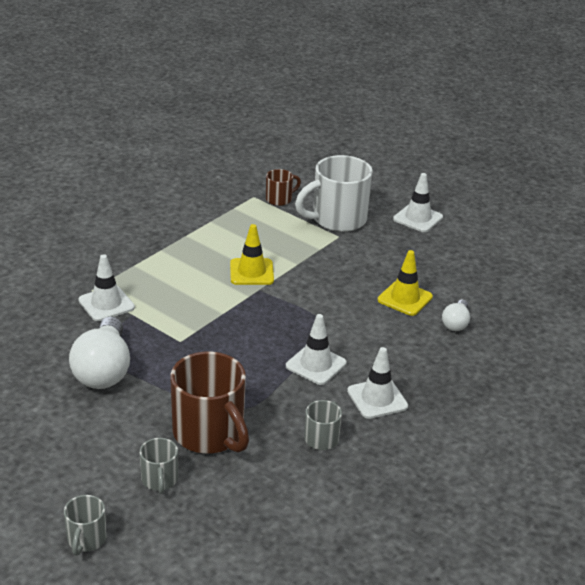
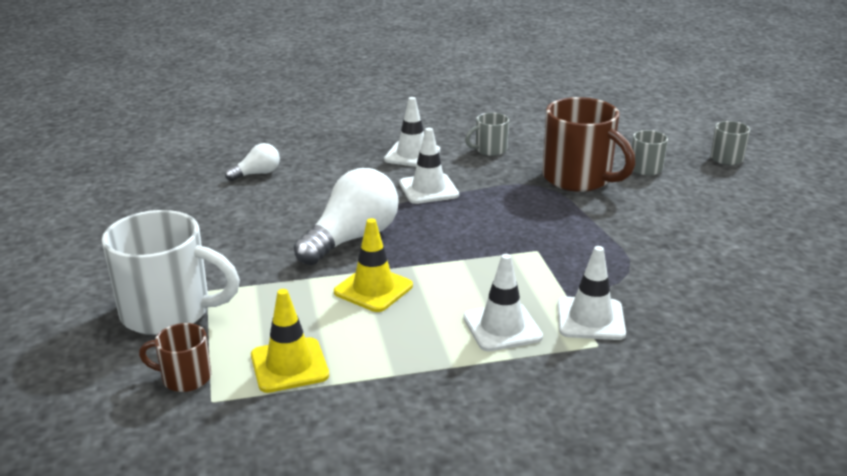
camera: 140 degrees left, 5 degrees down
white light bulb [69,316,130,389] -> white light bulb moved to [294,168,399,265]
brown mug [170,352,249,454] -> brown mug turned 135 degrees clockwise [542,97,635,192]
yellow traffic cone [378,250,433,316] -> yellow traffic cone moved to [251,289,329,393]
white traffic cone [393,173,443,232] -> white traffic cone moved to [463,254,543,351]

